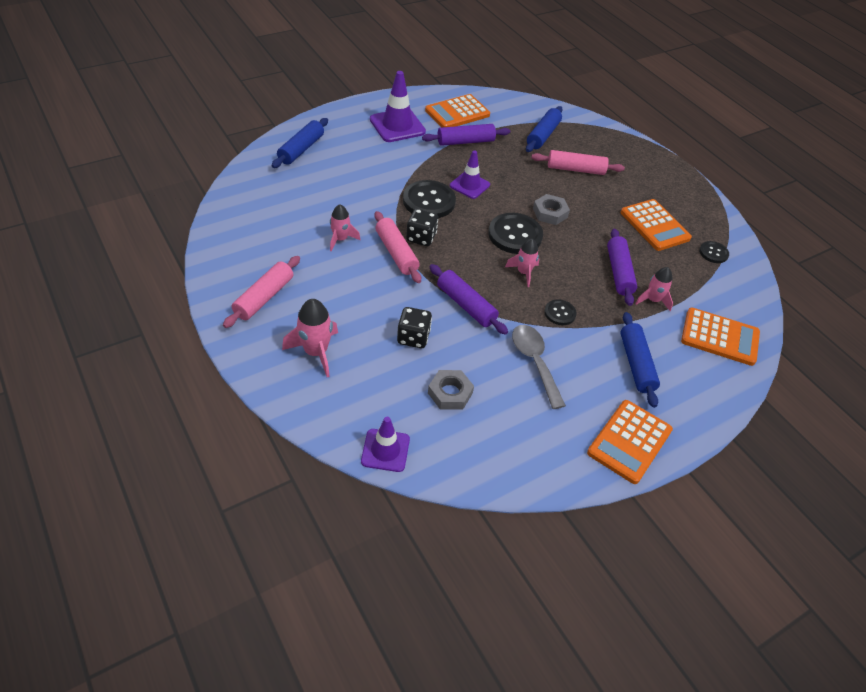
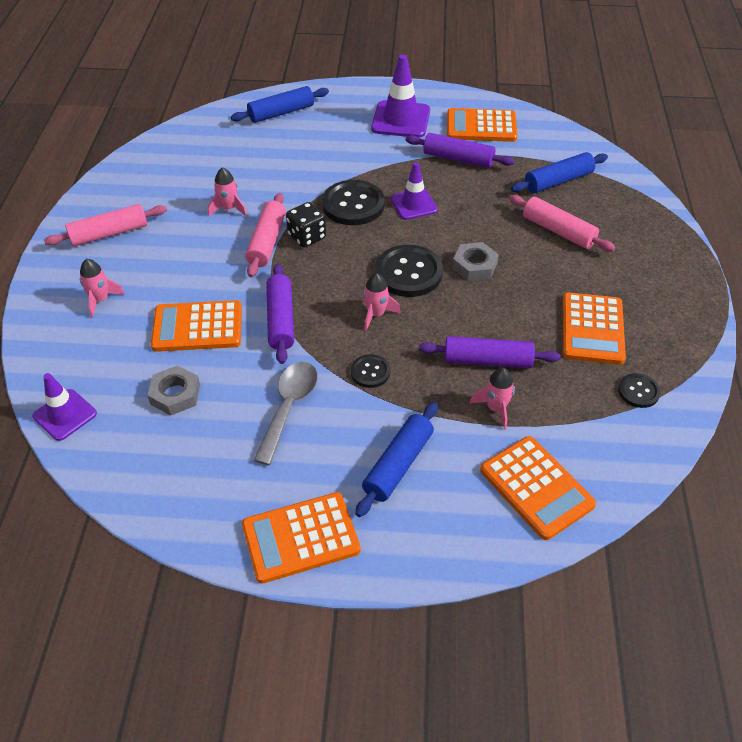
camera: 40 degrees right, 0 degrees up
pink rocket [282,299,338,377] -> pink rocket [80,259,125,318], size x0.67
black dice [397,307,432,348] -> orange calculator [151,300,242,352]
purple rolling pin [607,229,637,306] -> purple rolling pin turned 60 degrees clockwise [419,336,561,368]

